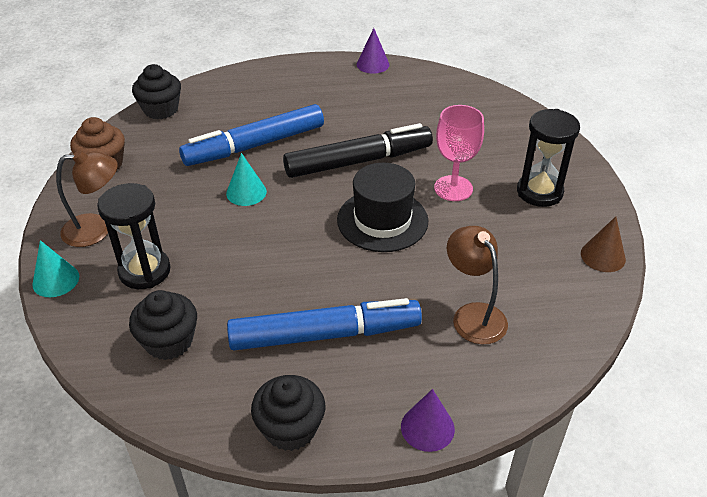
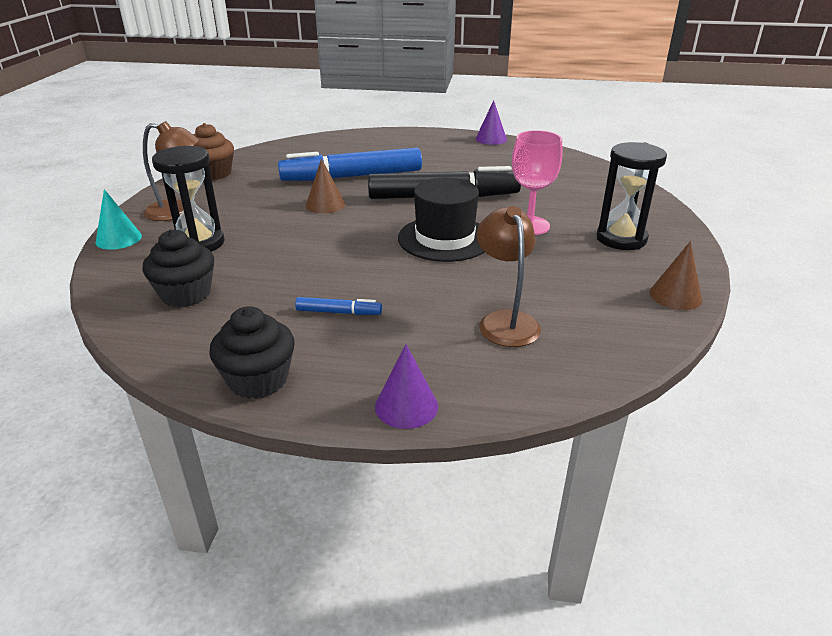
camera: 15 degrees right, 10 degrees down
black cupcake [132,64,181,119] -> none
turquoise cone [226,153,267,206] -> brown cone [306,158,345,213]
blue marker [227,298,422,350] -> blue marker [295,297,382,315], size x0.42

